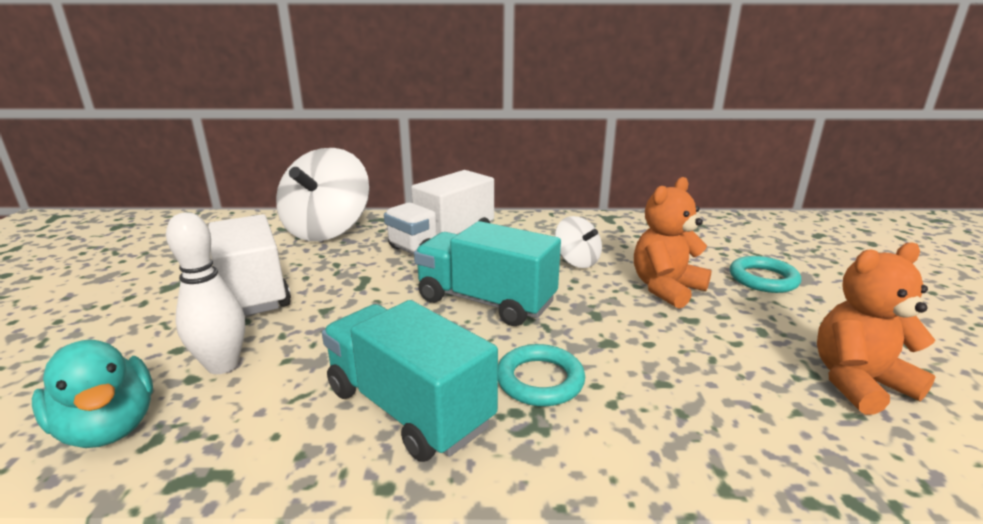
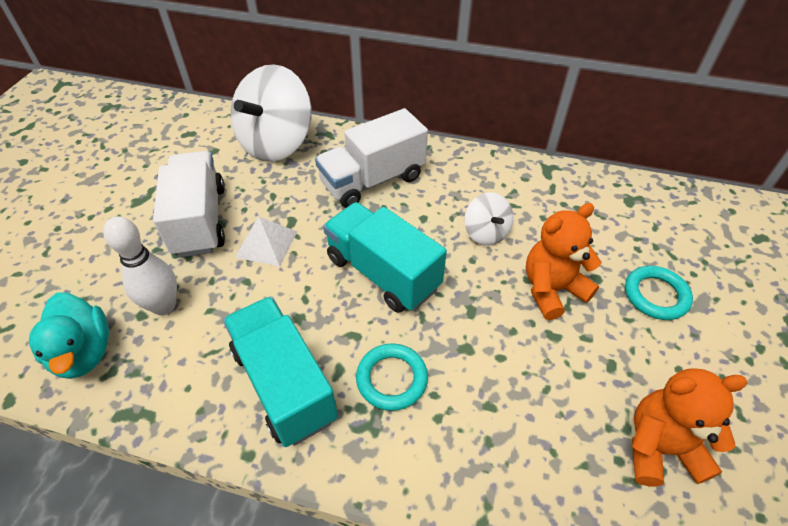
camera: 15 degrees right, 25 degrees up
none -> white pyramid [235,217,297,267]

